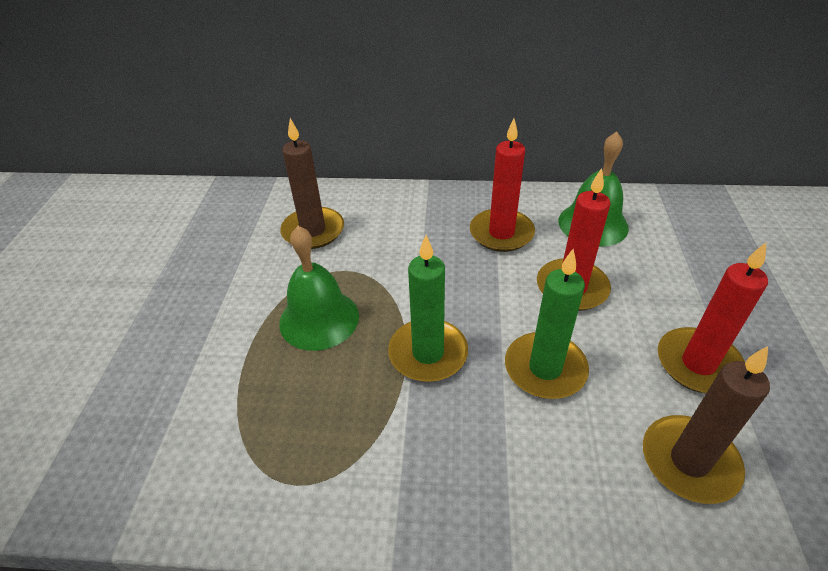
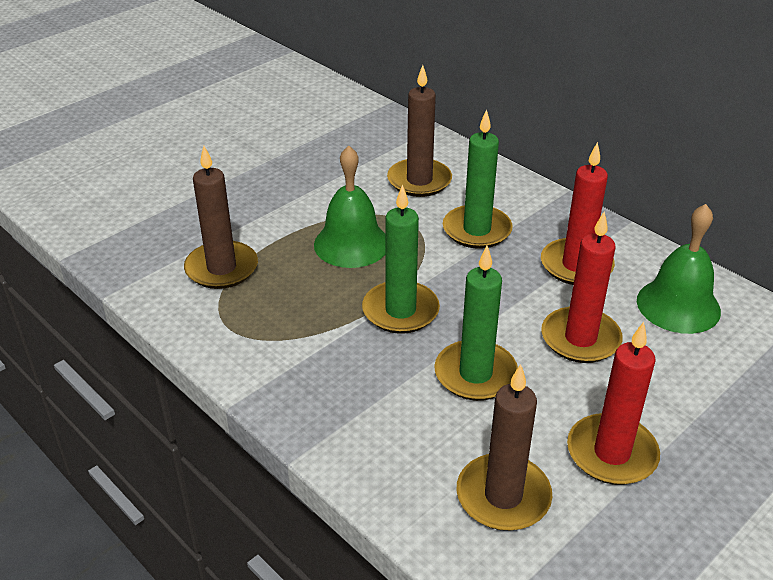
camera: 40 degrees right, 5 degrees down
none -> brown candle [184,146,258,289]
none -> green candle [443,109,513,249]

